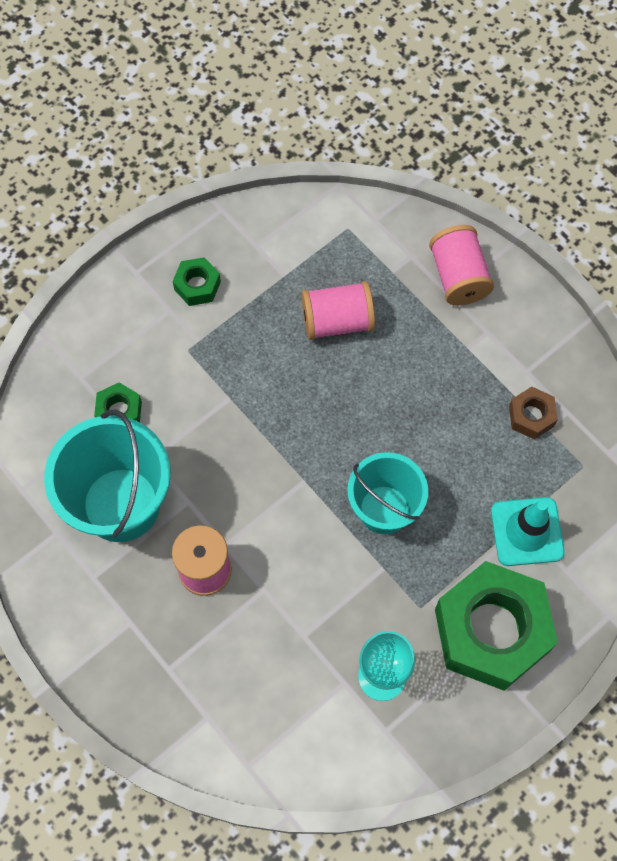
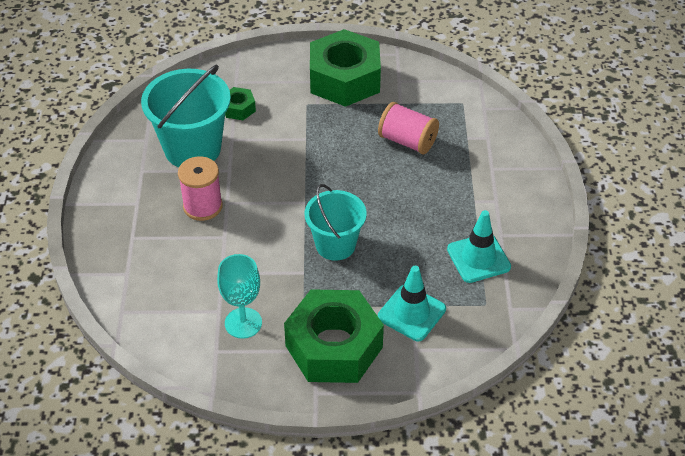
camera: 40 degrees right, 20 degrees down
green nut [172,257,221,306] -> green nut [310,29,381,107], size x2.30
pink spool [429,225,494,306] -> none
brown nut [509,387,558,439] -> turquoise traffic cone [447,210,511,283]

